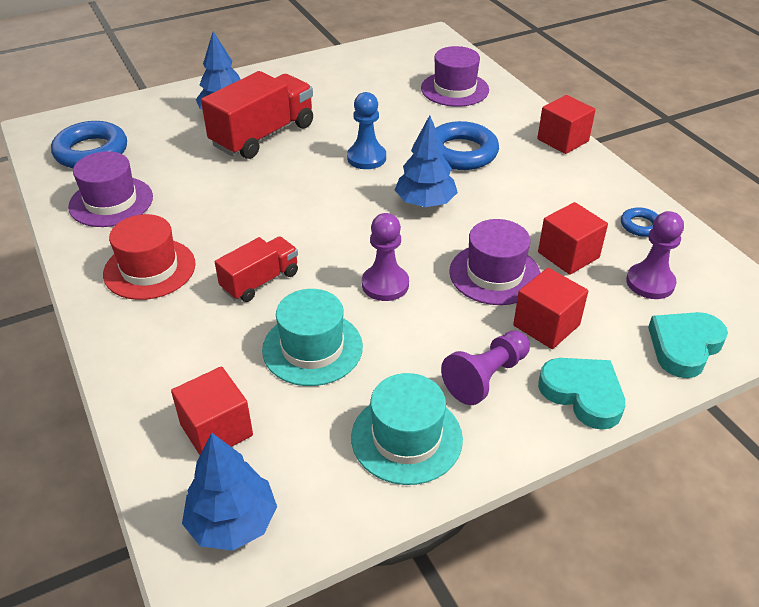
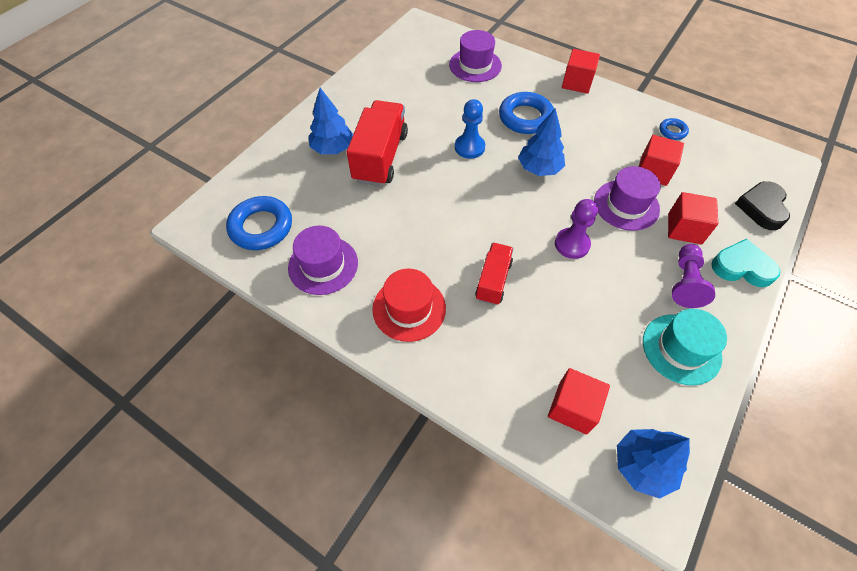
camera: 30 degrees left, 15 degrees up
turquoise hat [262,289,363,386] -> none
purple pawn [626,211,684,299] -> none
turquoise heart [648,312,728,378] -> black heart [735,181,790,230]

